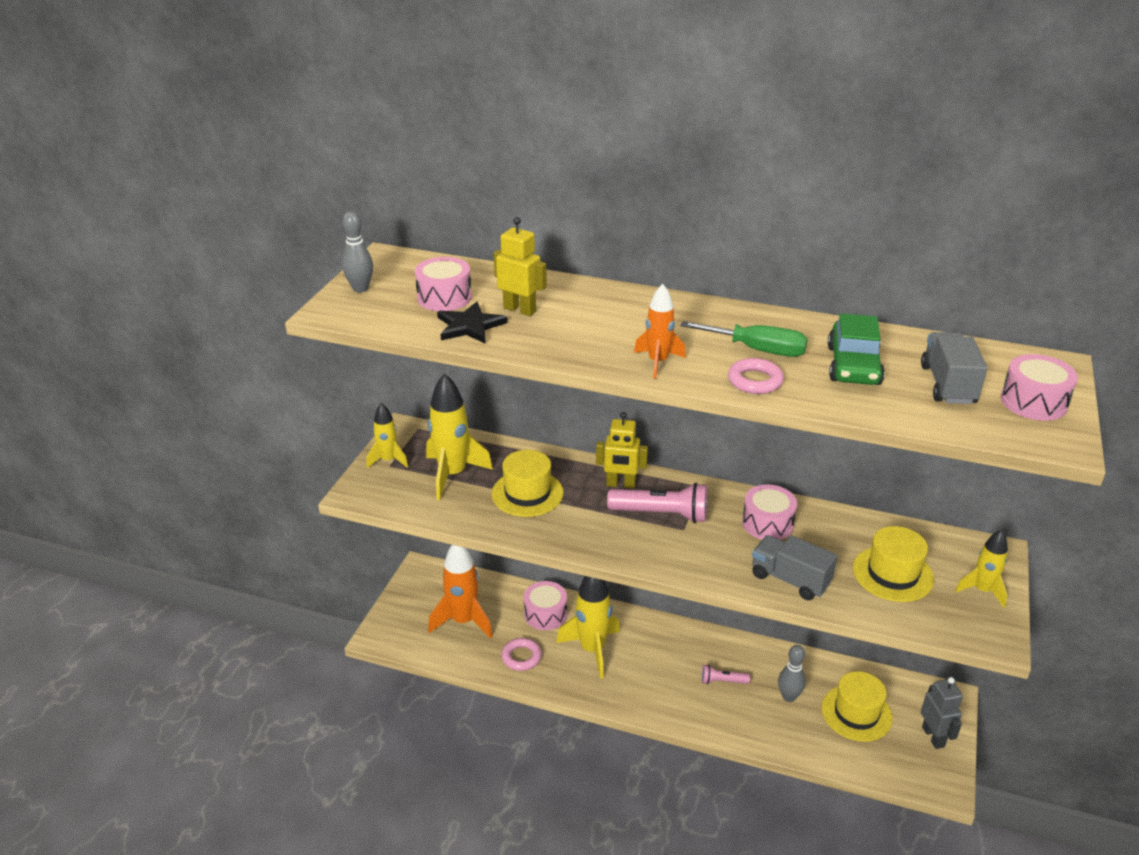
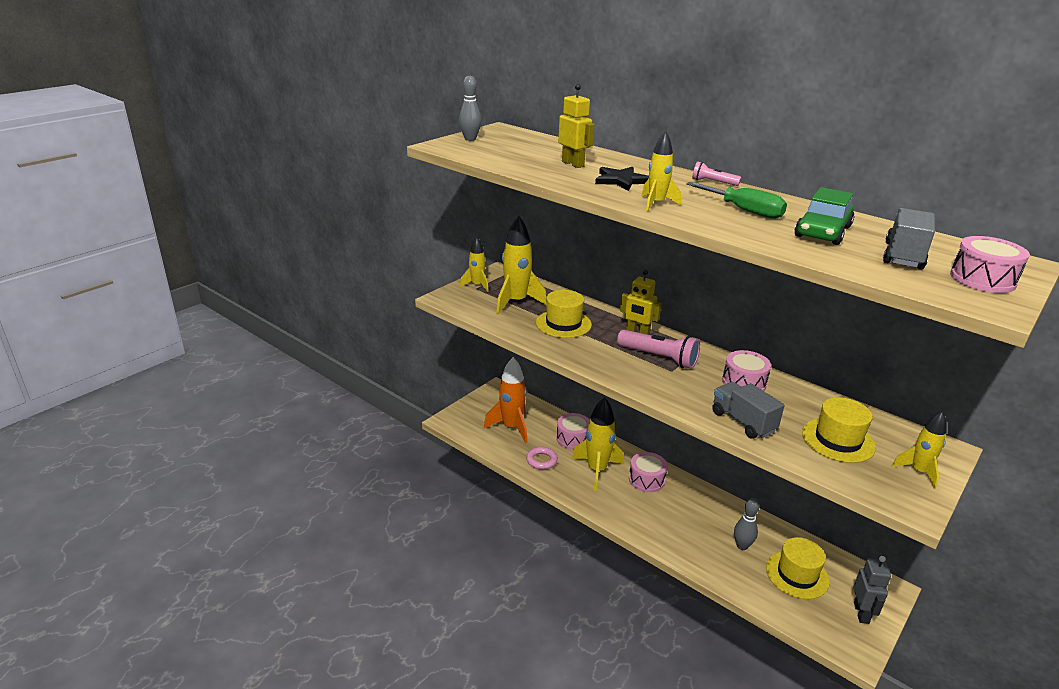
camera: 20 degrees right, 5 degrees down
pink drum [415,257,472,311] -> pink drum moved to [629,452,668,492]
black star [437,302,508,344] -> black star moved to [595,167,649,191]
orange rocket [634,284,686,379] -> yellow rocket [641,131,681,211]
pink flashlight [701,665,750,684] -> pink flashlight moved to [692,162,741,186]
pink ring [728,358,784,394] -> none

